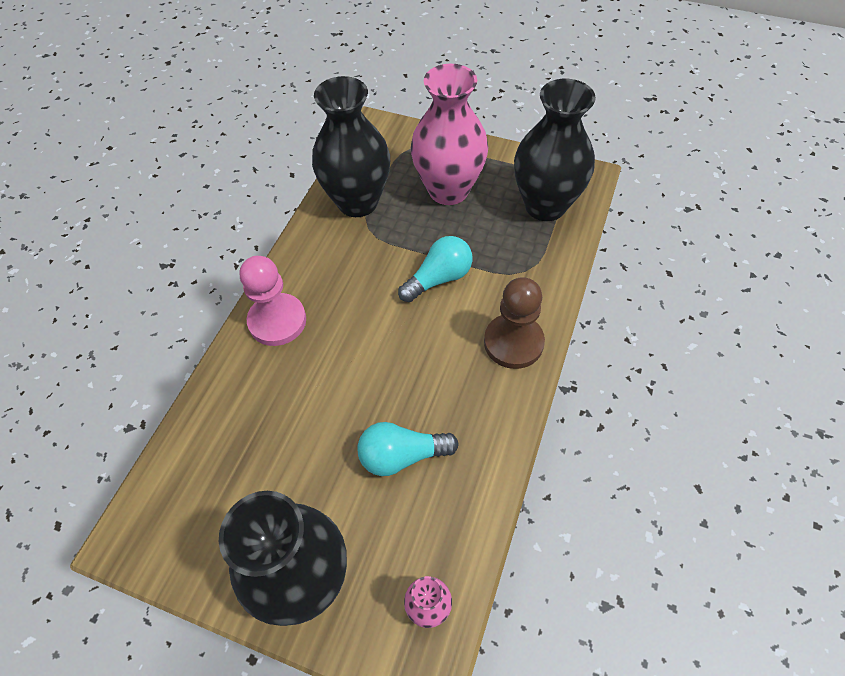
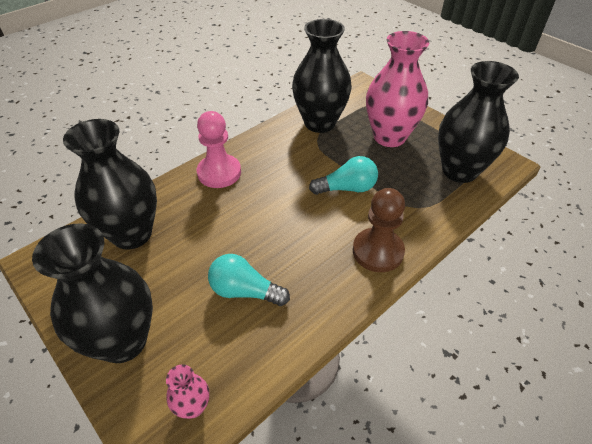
camera: 25 degrees right, 10 degrees down
none -> black vase [63,119,157,250]

